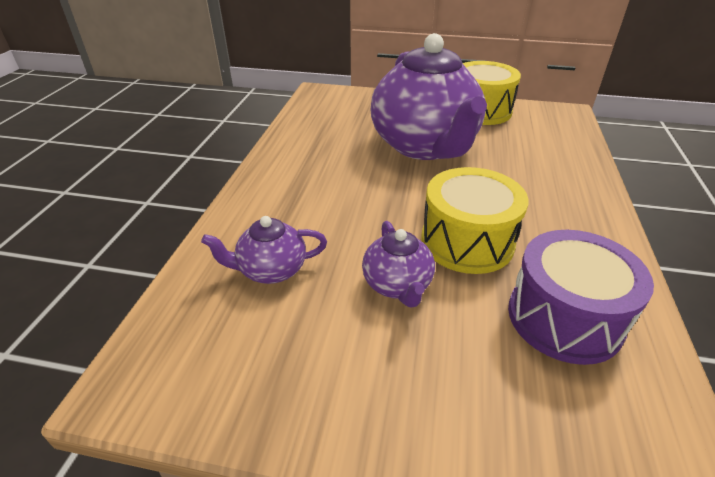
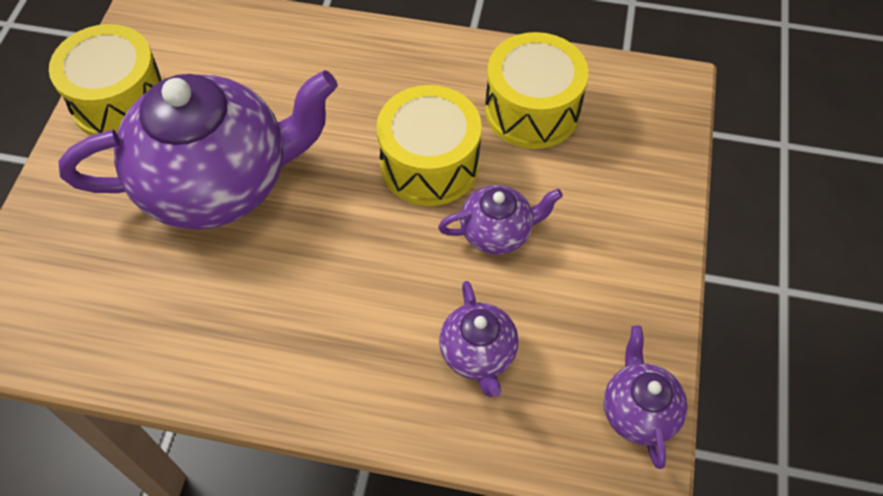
camera: 90 degrees left, 20 degrees up
purple drum [508,230,654,365] -> yellow drum [485,32,589,149]
none -> purple teapot [603,325,688,469]

